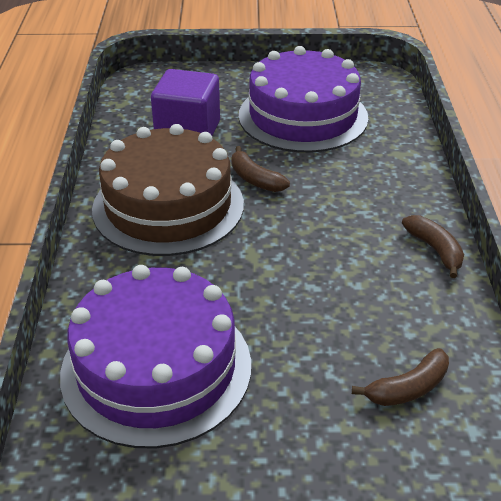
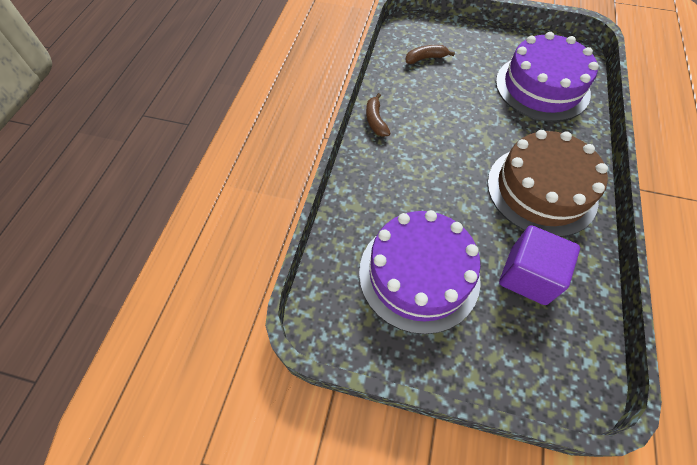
camera: 165 degrees left, 20 degrees up
brown banana [232,146,290,192] -> none

